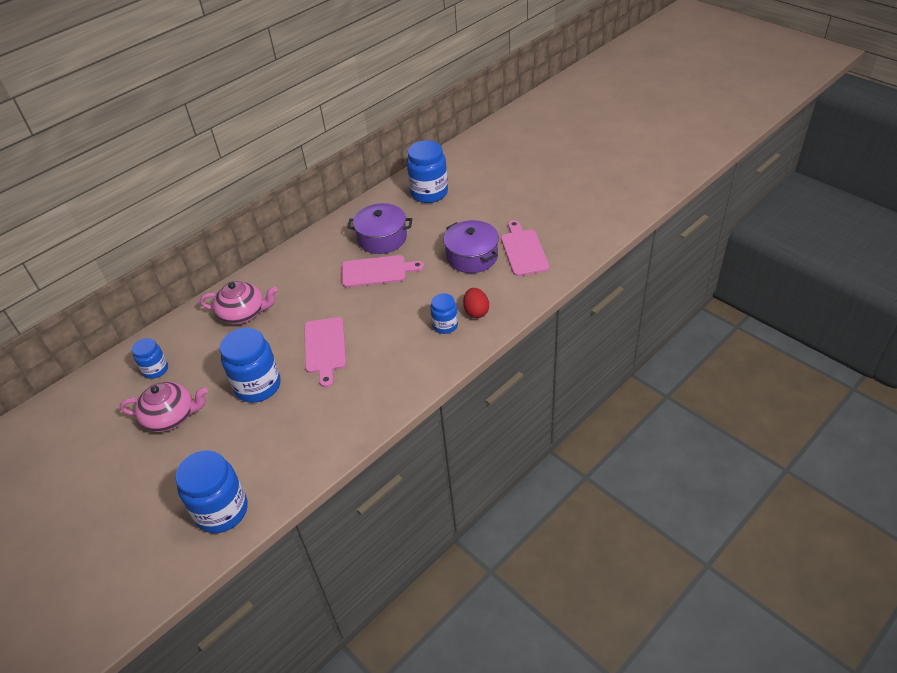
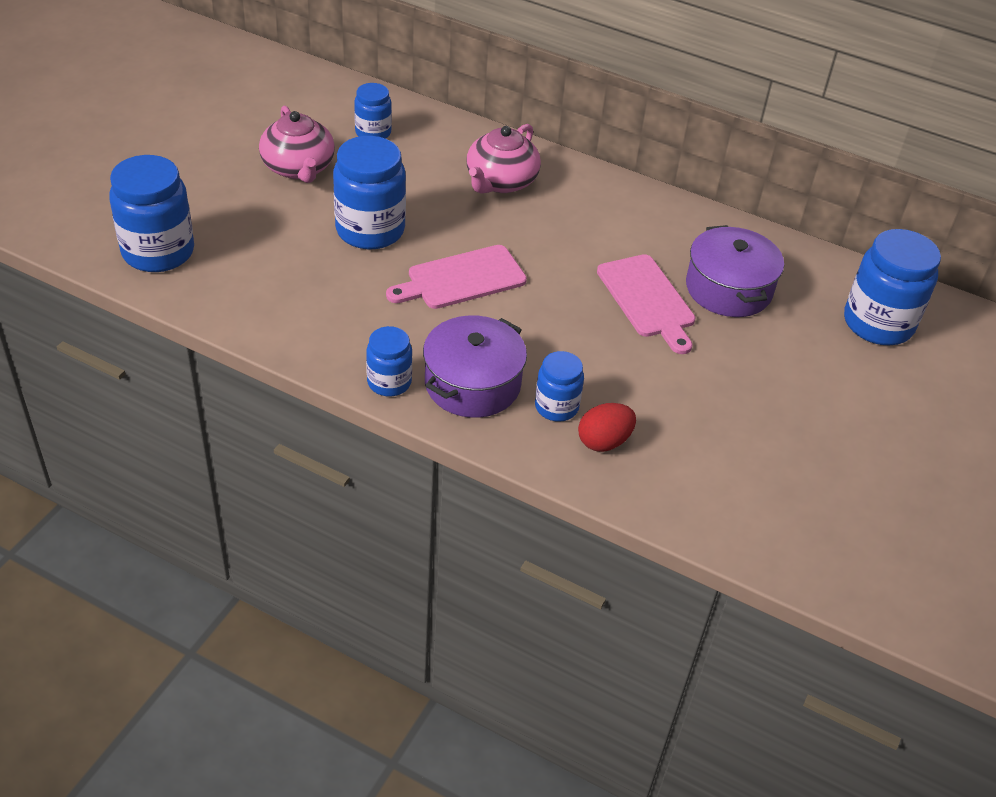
camera: 65 degrees right, 0 degrees up
pink teapot [200,281,278,324] -> pink teapot turned 45 degrees clockwise [466,124,541,194]
purple pot [444,220,499,273] -> purple pot moved to [423,315,527,418]
pink cutting board [501,220,549,276] -> none
none -> blue jar [366,326,412,396]

